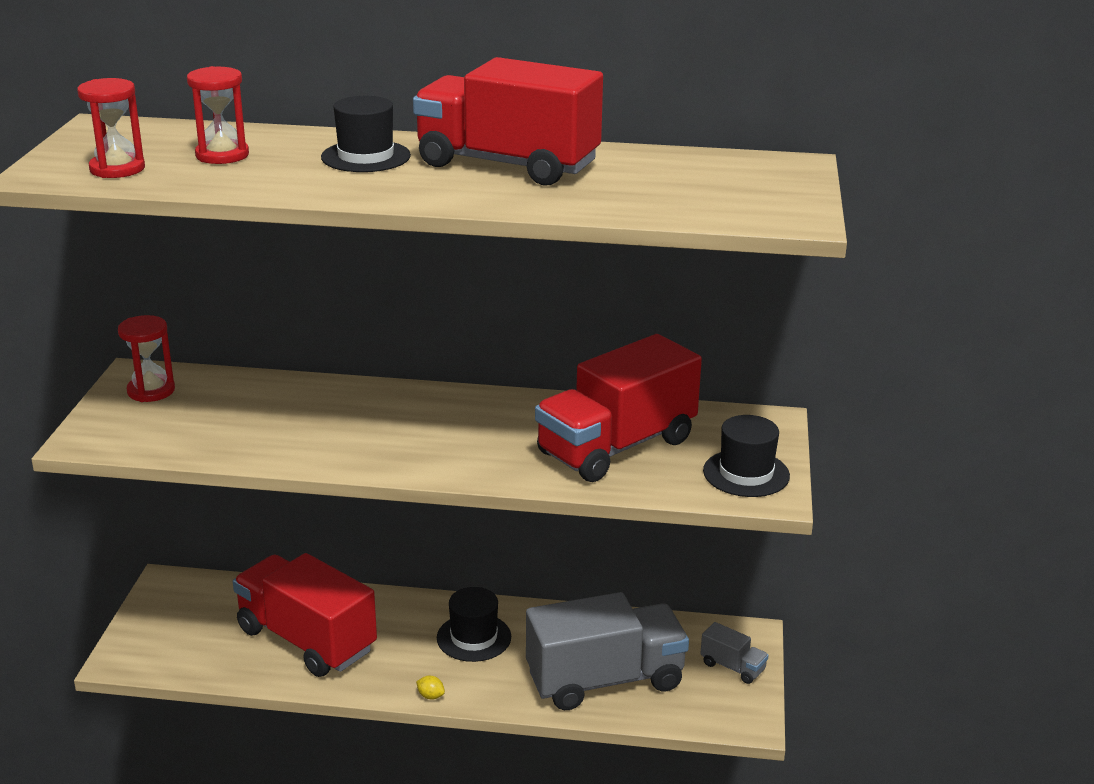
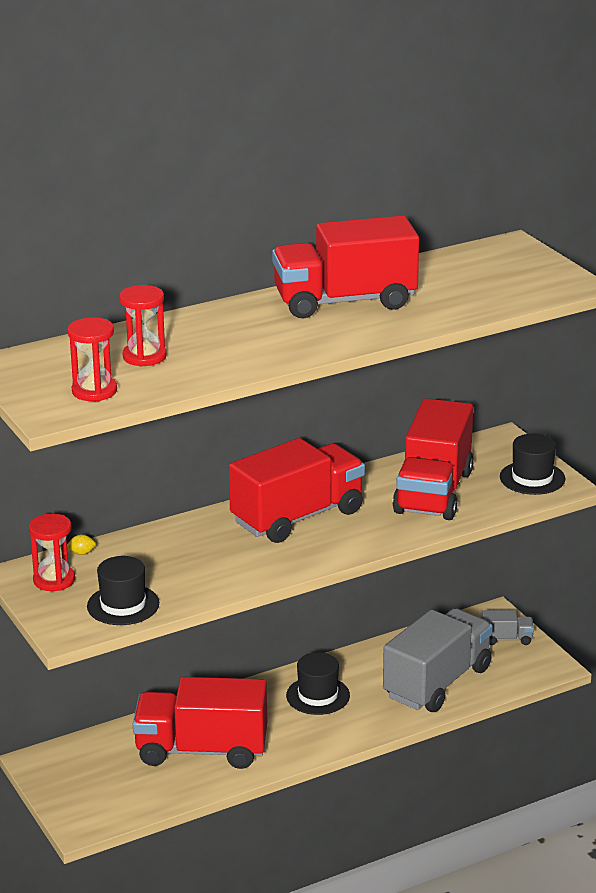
camera: 35 degrees left, 0 degrees up
black hat [321,96,411,172] -> black hat moved to [87,556,159,625]
yellow lemon [416,676,445,700] -> yellow lemon moved to [67,535,96,555]
none -> red truck [229,438,365,543]

